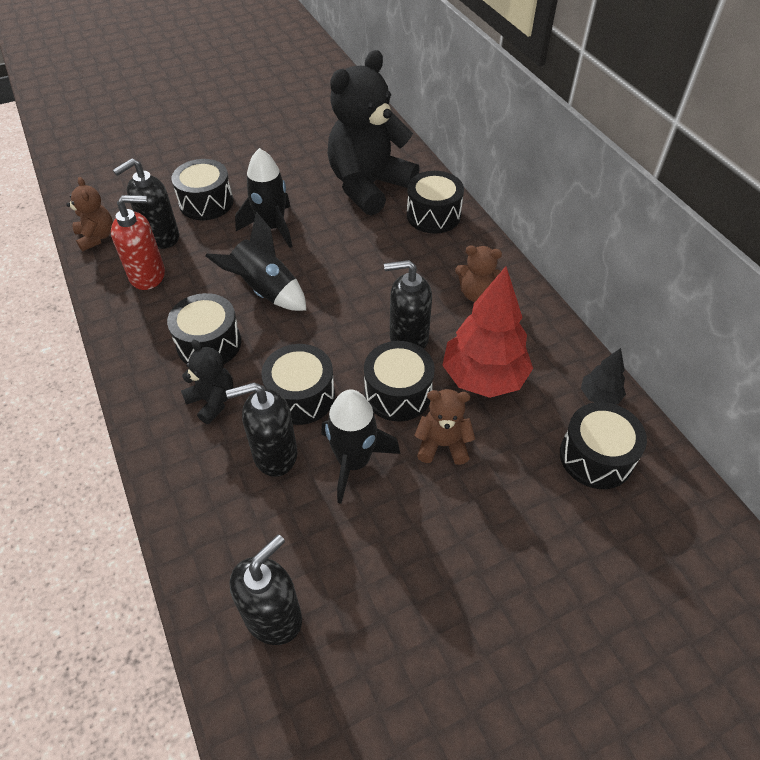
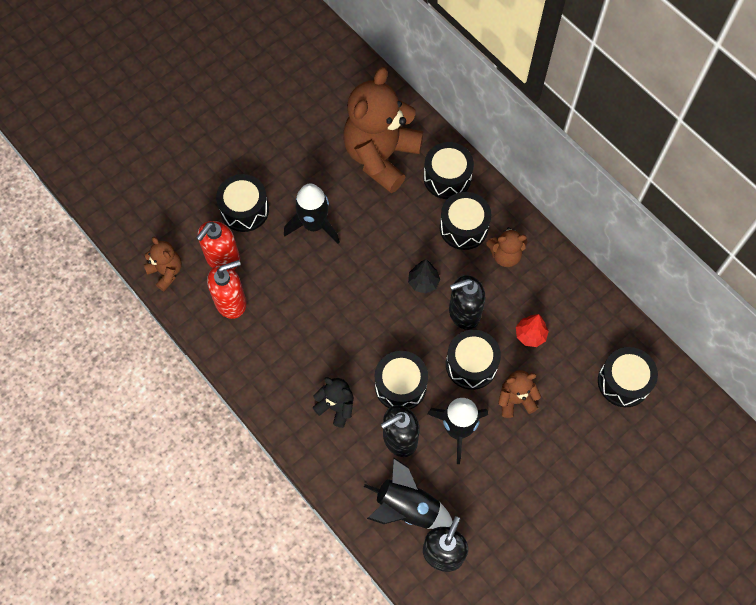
camera: 15 degrees left, 15 degrees up
black soap dispenser [113,158,179,249] -> red soap dispenser [196,221,240,270]
black drum [167,293,241,364] -> black drum moved to [439,192,491,250]
black rocket [206,212,307,311] -> black rocket moved to [364,457,453,529]
black teddy bear [327,50,420,216] -> brown teddy bear [343,67,424,193]
red tree [442,266,533,398] -> red tree [516,314,549,347], size x0.49
black tree [581,348,626,405] -> black tree moved to [408,259,440,294]

